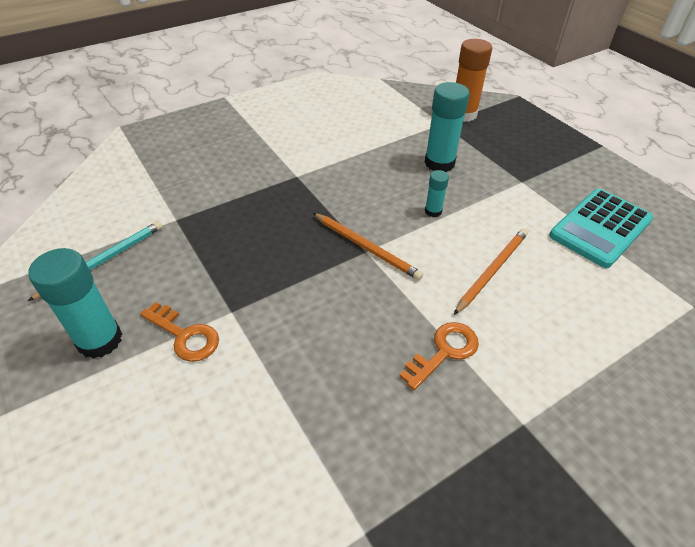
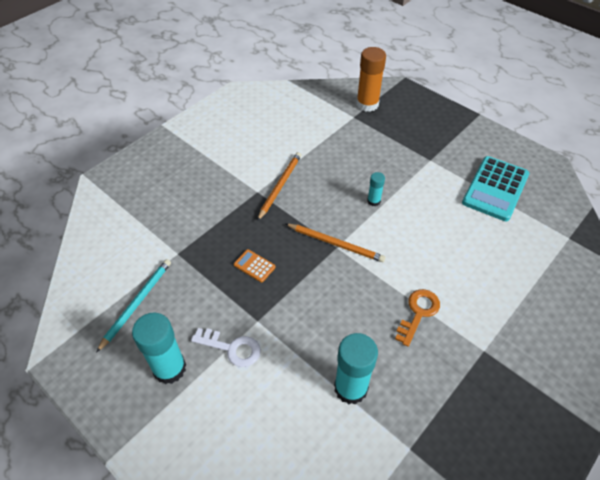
camera: 15 degrees left, 5 degrees up
orange key [140,302,219,362] -> white key [191,328,261,367]
turquoise glue stick [424,82,470,172] -> turquoise glue stick moved to [334,333,378,404]
orange pencil [454,229,528,315] -> orange pencil moved to [257,152,301,221]
none -> orange calculator [234,249,275,282]

